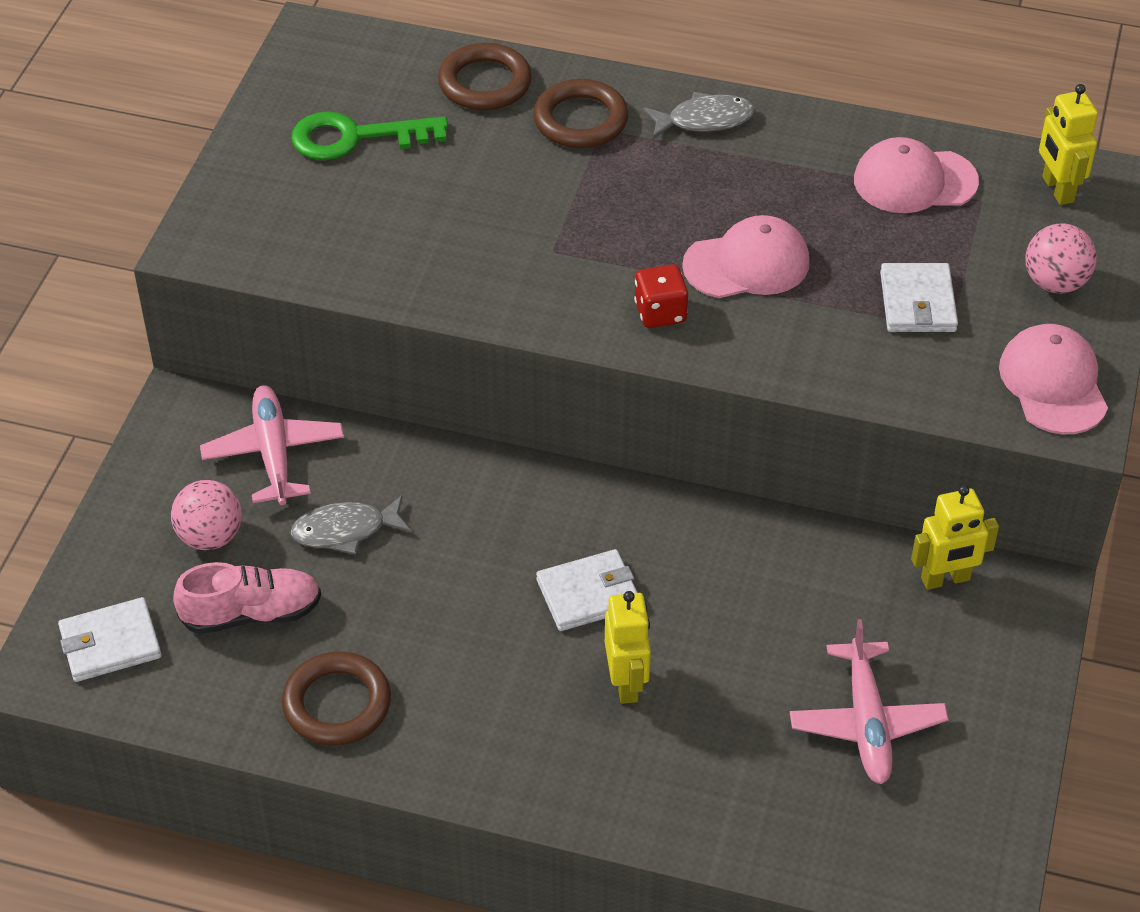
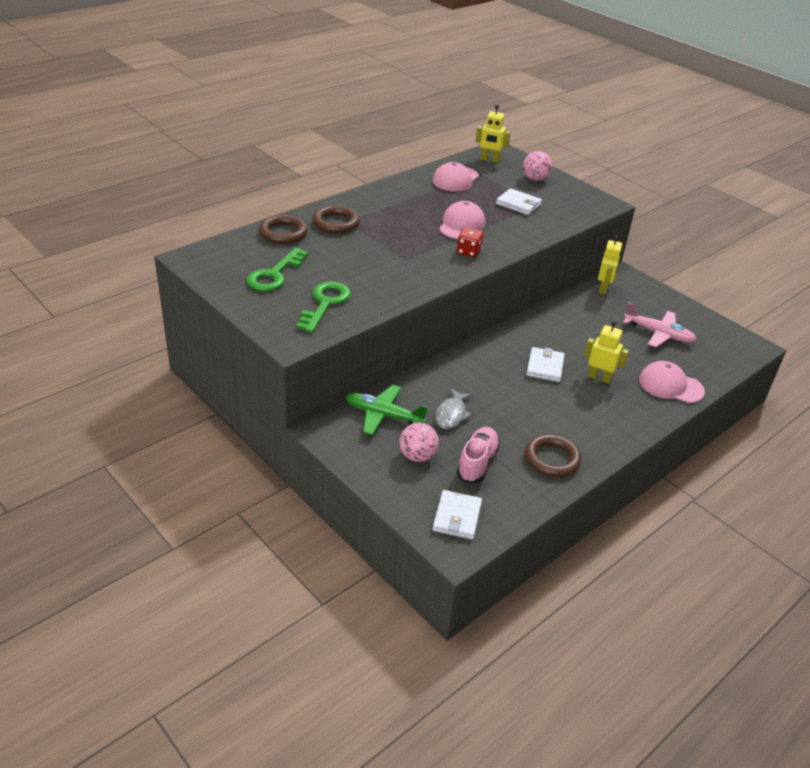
camera: 60 degrees left, 10 degrees down
pink plane [200,385,344,505] -> green plane [346,385,428,435]
grey fish [644,92,755,139] -> none
pink cap [999,324,1108,434] -> pink cap moved to [639,361,705,403]
none -> green key [296,281,351,333]

